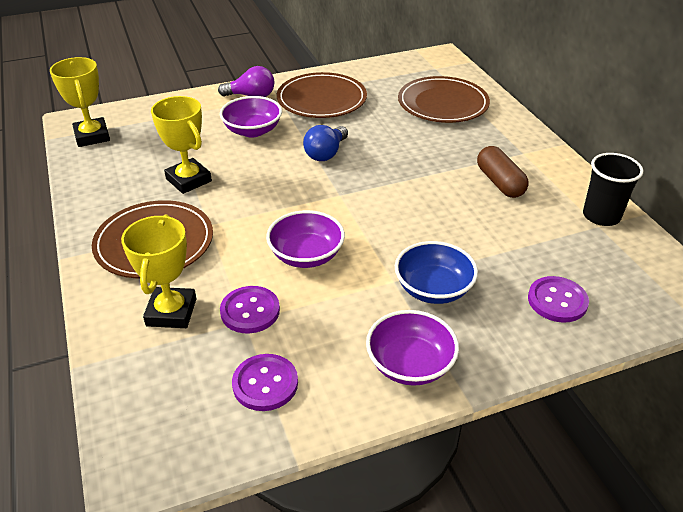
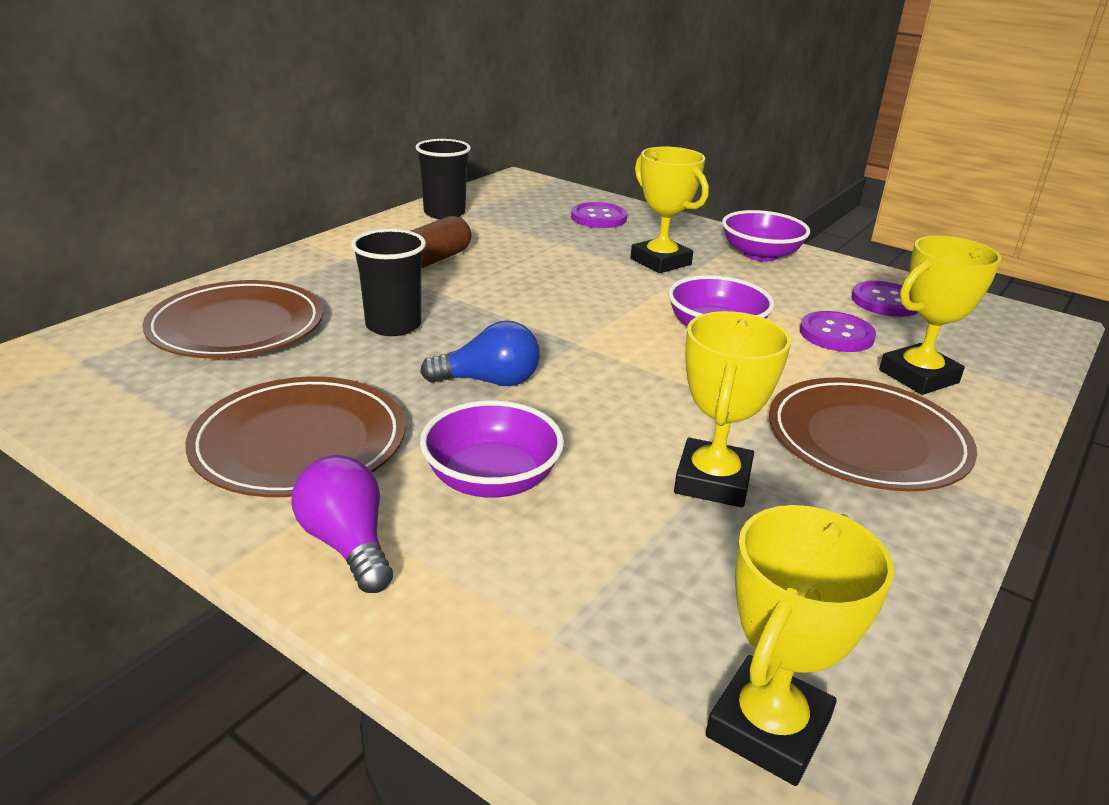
camera: 125 degrees left, 10 degrees down
blue bowl [395,241,478,304] -> yellow trophy [631,146,709,273]
none -> black cup [351,229,426,336]

